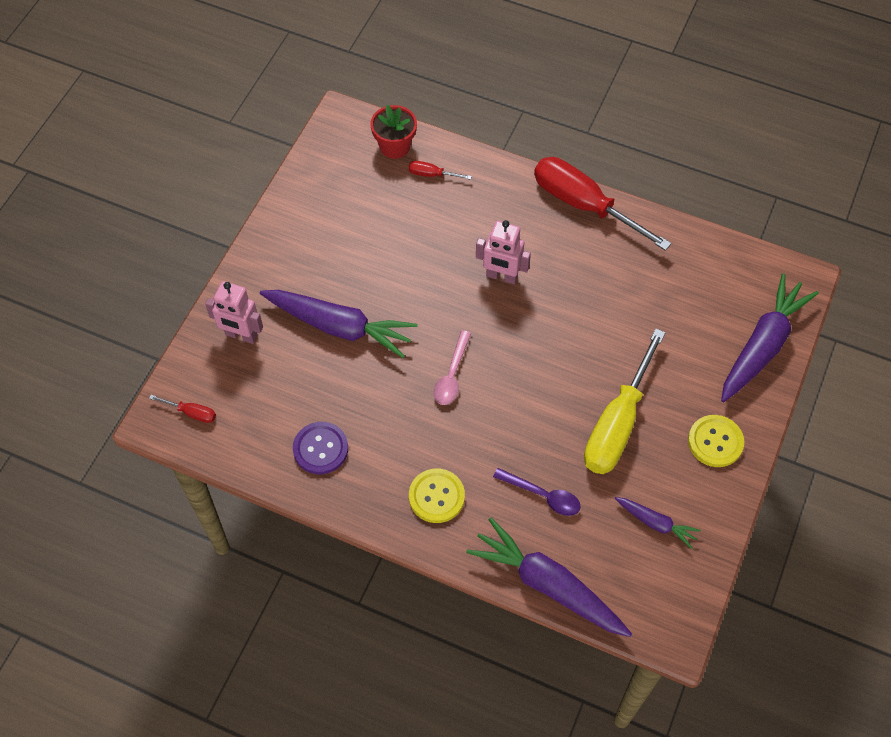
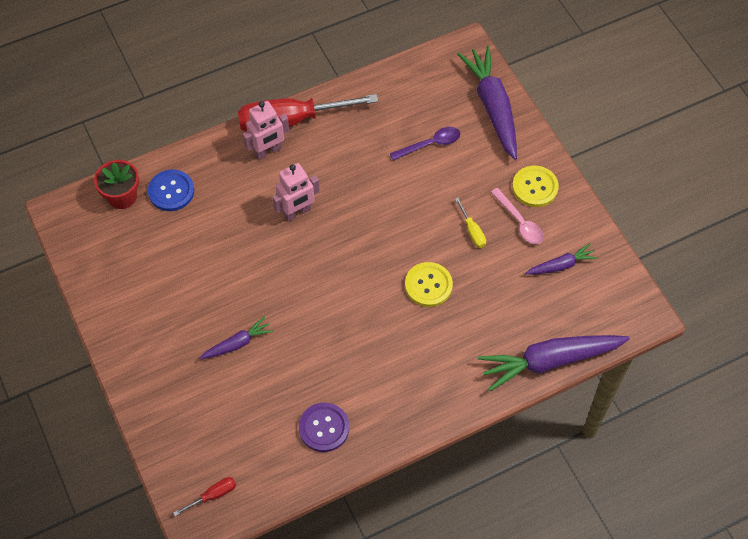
camera: 50 degrees left, 0 degrees up
pink robot [205,281,263,344] -> pink robot moved to [243,101,289,160]
purple carrot [260,290,418,358] -> purple carrot [199,317,273,360], size x0.51
red screwdriver [409,161,472,180] -> blue button [148,170,194,211]
yellow button [409,469,465,523] -> yellow button moved to [405,262,453,307]
pink spoon [433,330,471,405] -> pink spoon moved to [491,188,544,244]
purple spoon [493,468,581,516] -> purple spoon moved to [390,127,460,161]
yellow screwdriver [584,329,666,474] -> yellow screwdriver [455,198,486,248], size x0.41

